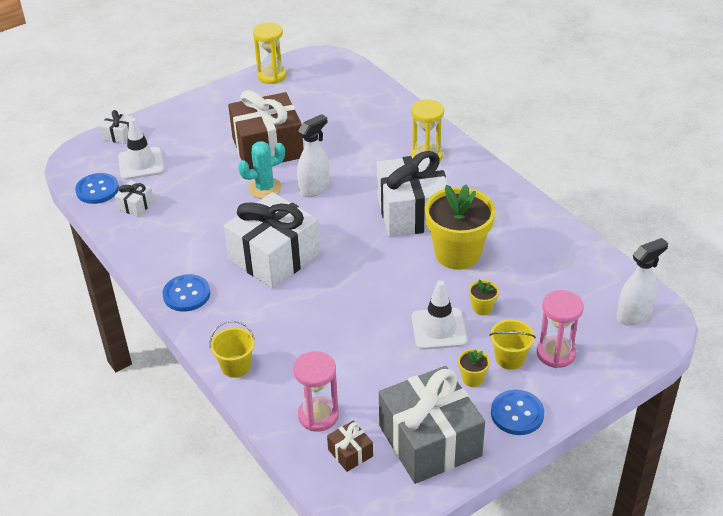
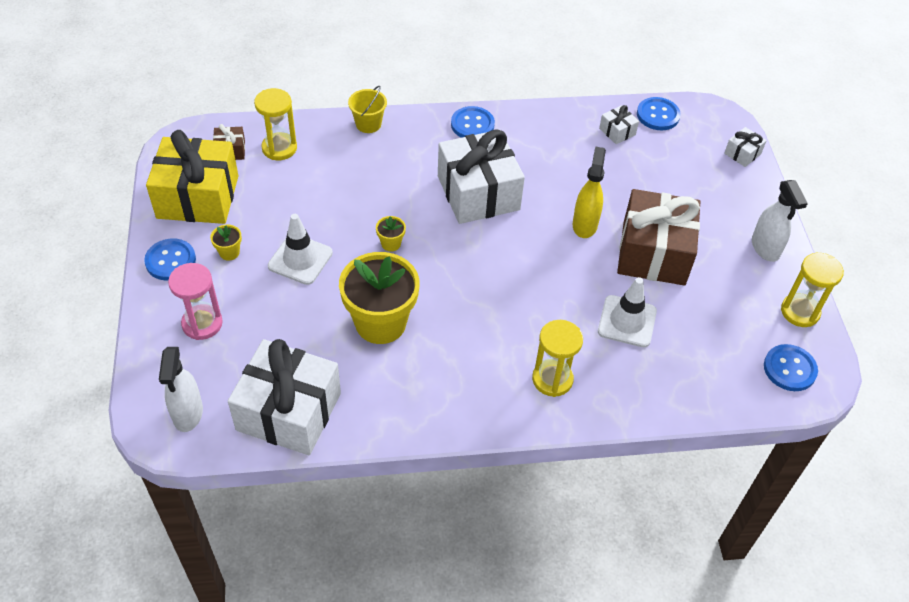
camera: 115 degrees right, 10 degrees up
white traffic cone [118,118,164,180] -> white traffic cone moved to [598,277,657,347]
turquoise cactus [238,141,285,199] -> yellow spray bottle [573,147,606,238]
pink hourglass [293,351,339,432] -> yellow hourglass [254,88,297,160]
white spray bottle [297,114,329,197] -> white spray bottle moved to [752,180,808,262]
white gift [377,151,448,237] -> white gift moved to [228,339,341,455]
grey gift [379,366,485,484] -> yellow gift [146,130,238,224]
yellow flower pot [469,279,499,315] -> yellow flower pot moved to [376,216,406,252]
yellow bucket [489,319,536,370] -> none
none -> blue button [764,344,818,391]

